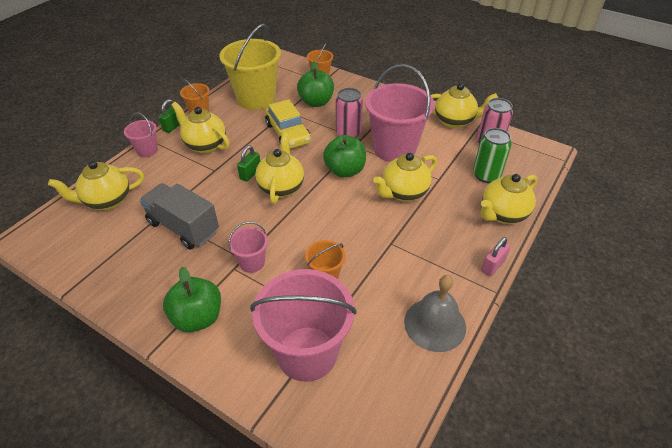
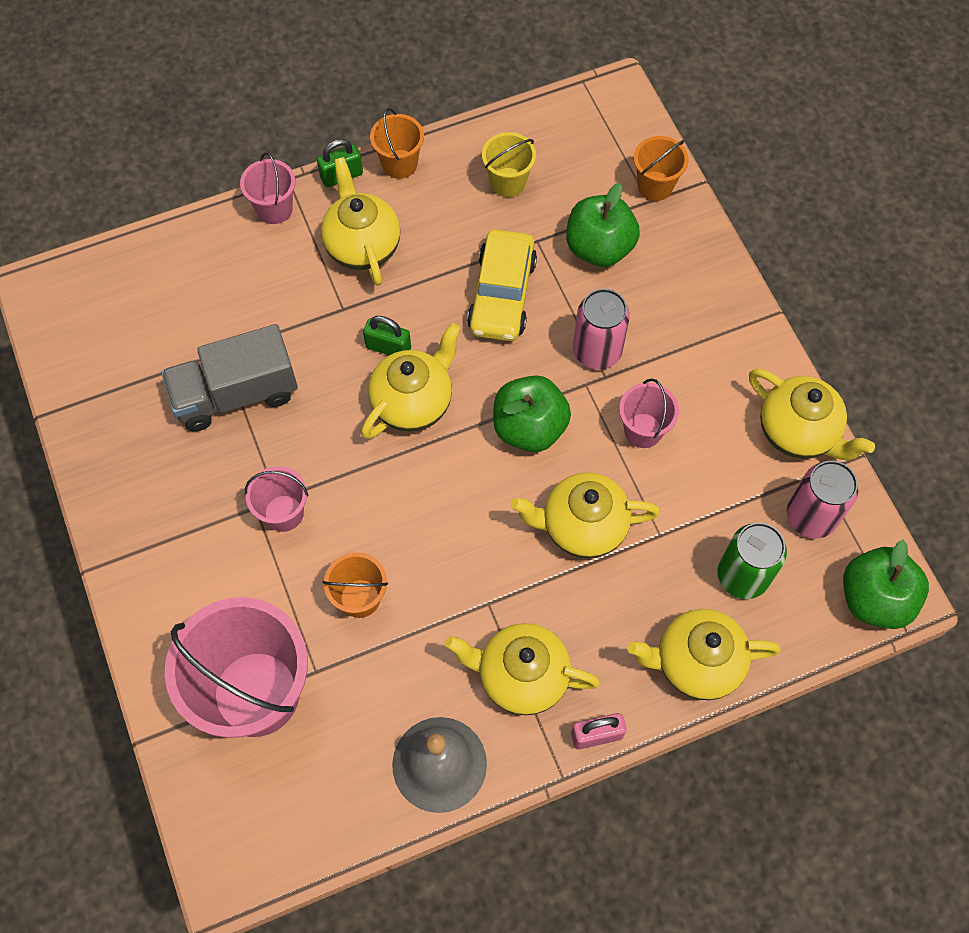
camera: 35 degrees right, 20 degrees up
yellow teapot [48,161,144,210] -> yellow teapot moved to [445,623,600,715]
grey truck [139,183,219,249] -> grey truck turned 90 degrees counterclockwise [161,324,298,431]
green apple [163,267,221,332] -> green apple moved to [843,540,929,629]
yellow bucket [219,24,281,110] -> yellow bucket [482,132,536,197], size x0.48
green padlock [237,146,260,182] -> green padlock turned 45 degrees clockwise [363,316,411,355]
pink bucket [365,64,434,162] -> pink bucket [619,378,679,448], size x0.48

